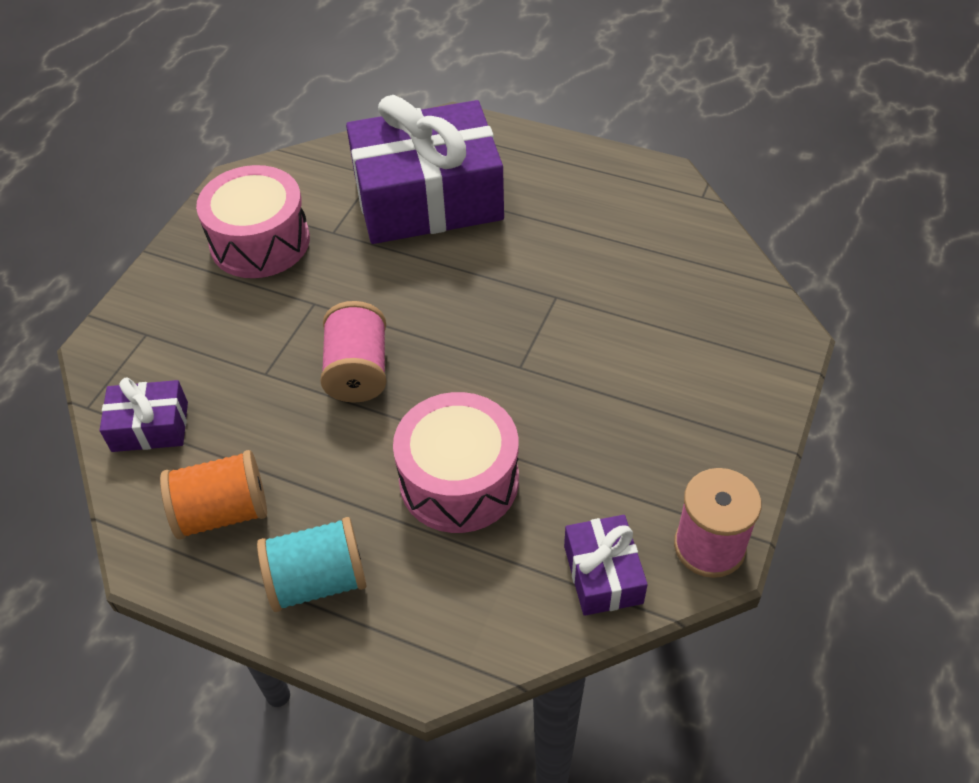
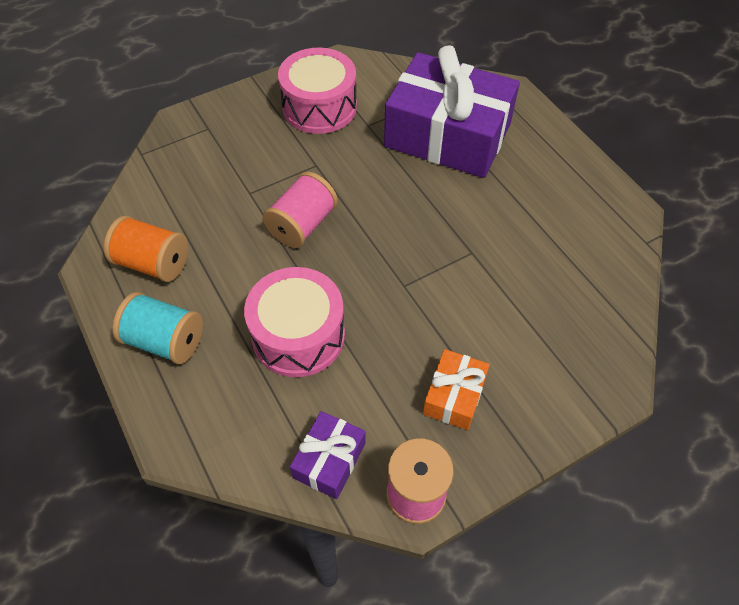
camera: 35 degrees right, 5 degrees up
purple gift [100,378,188,452] -> none
none -> orange gift [423,349,490,430]

